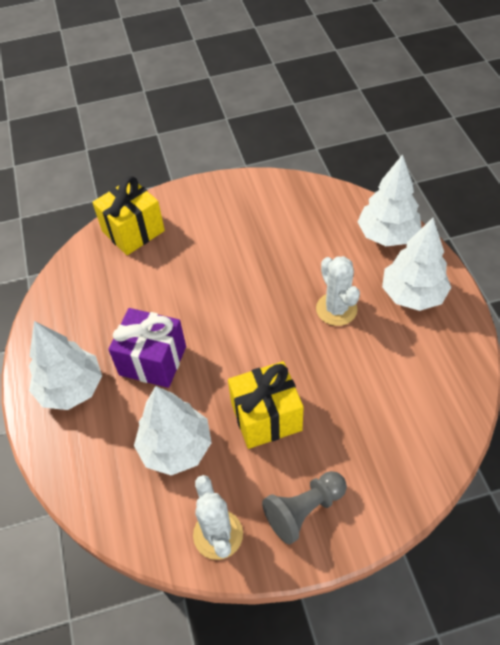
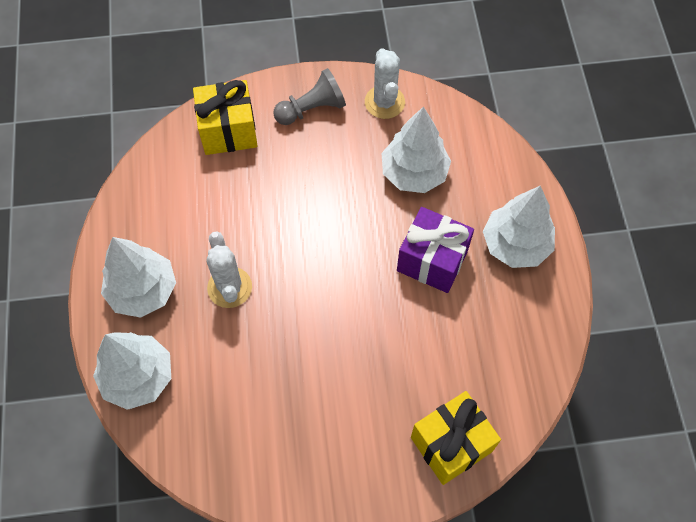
camera: 175 degrees left, 10 degrees up
yellow gift [228,361,304,449] -> yellow gift moved to [193,80,258,155]

